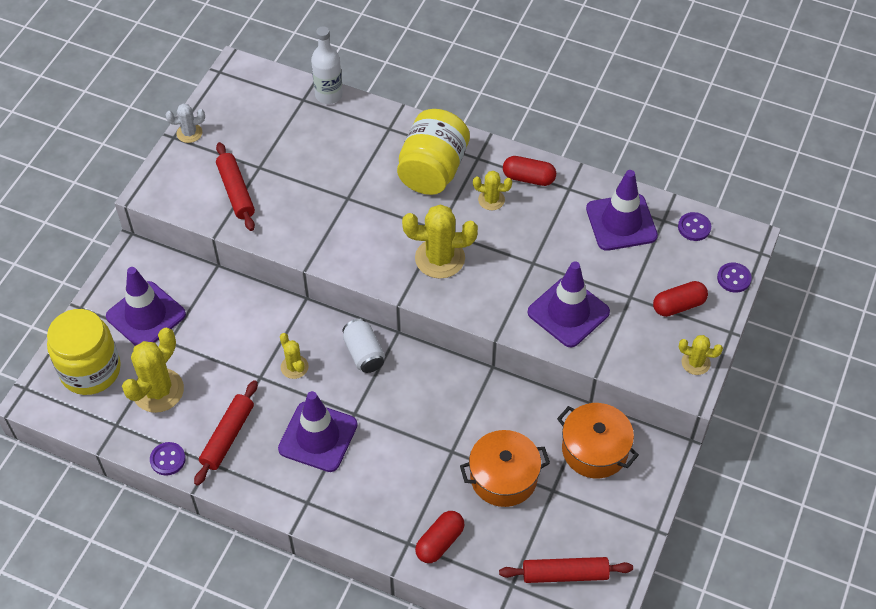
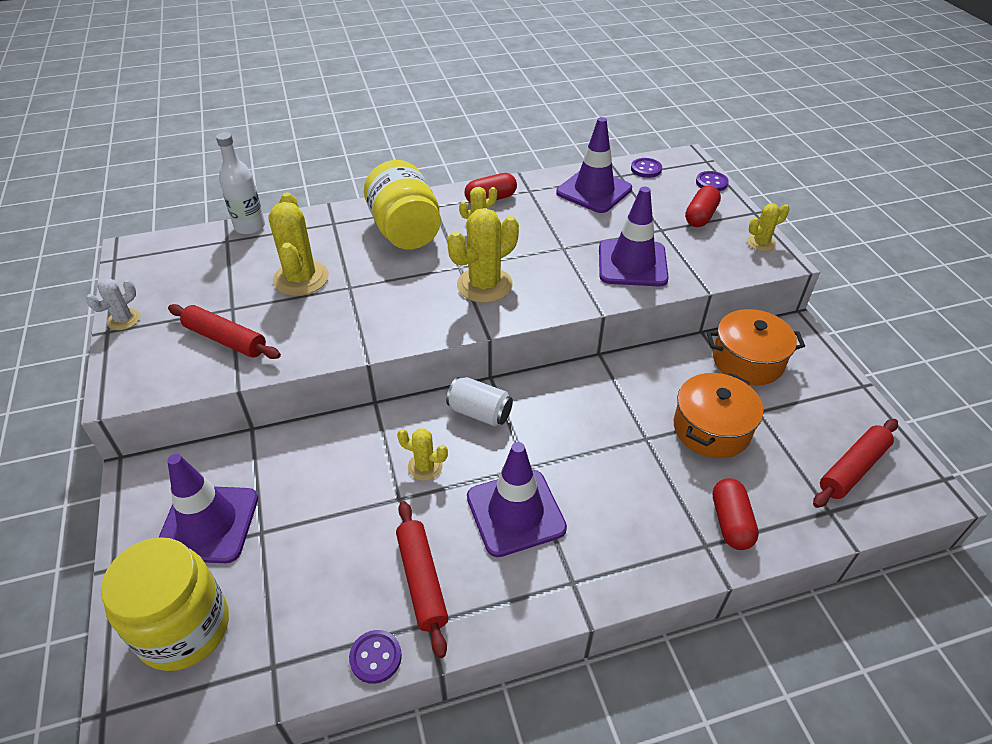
camera: 40 degrees left, 10 degrees down
yellow cactus [122,328,184,413] -> yellow cactus moved to [268,192,329,296]

